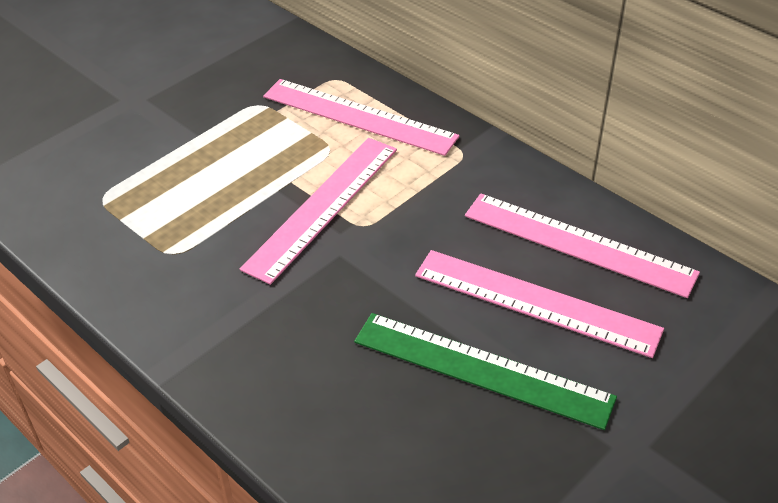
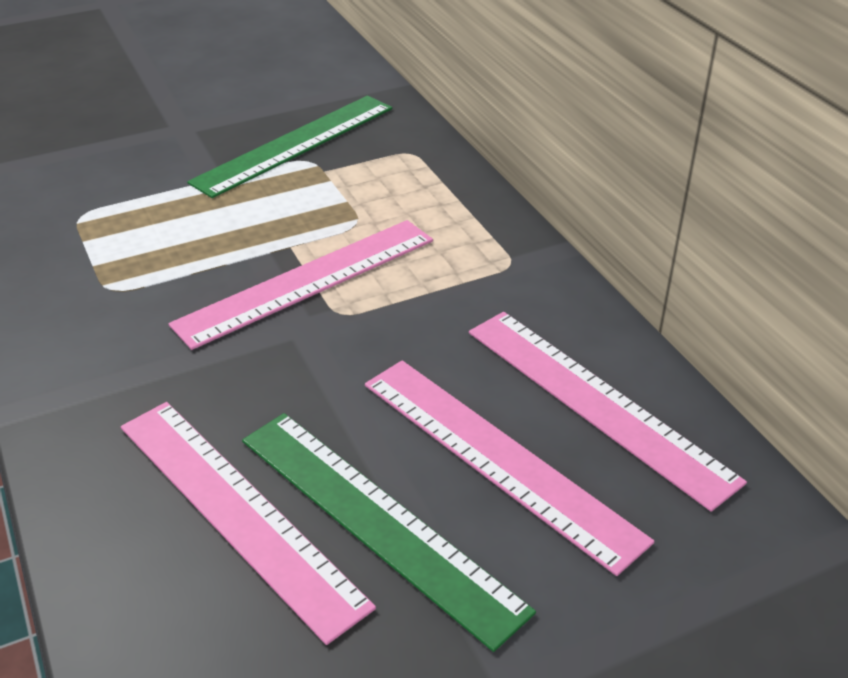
camera: 20 degrees right, 5 degrees down
pink ruler [263,79,460,156] -> pink ruler moved to [121,402,376,645]
none -> green ruler [187,96,392,198]

